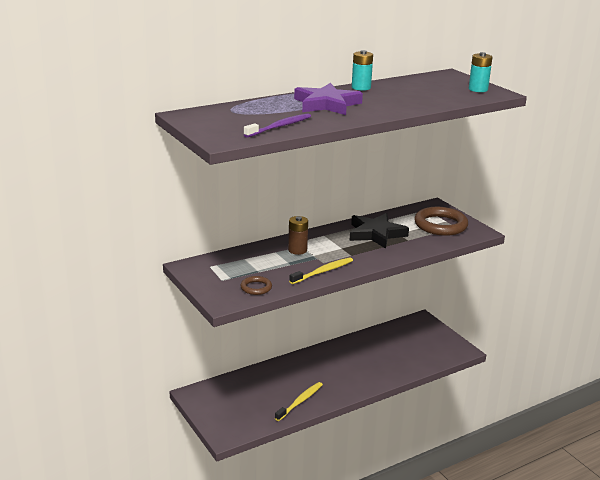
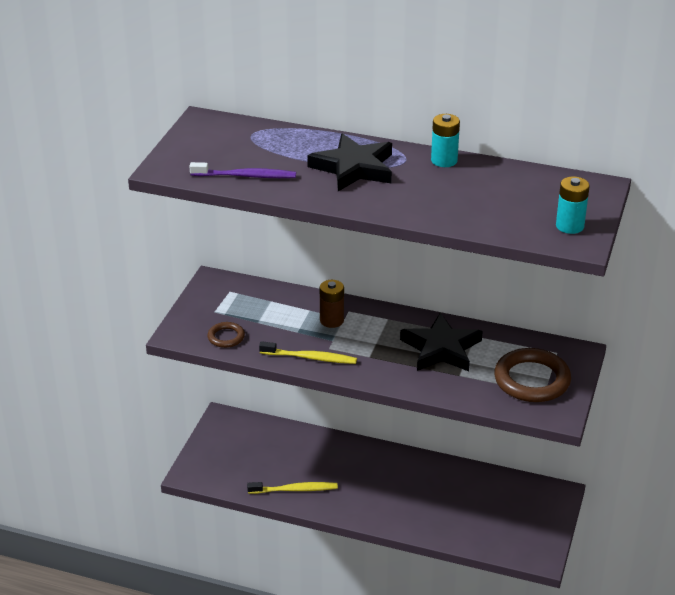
camera: 50 degrees right, 10 degrees up
purple star [294,83,363,115] -> black star [307,133,392,191]

